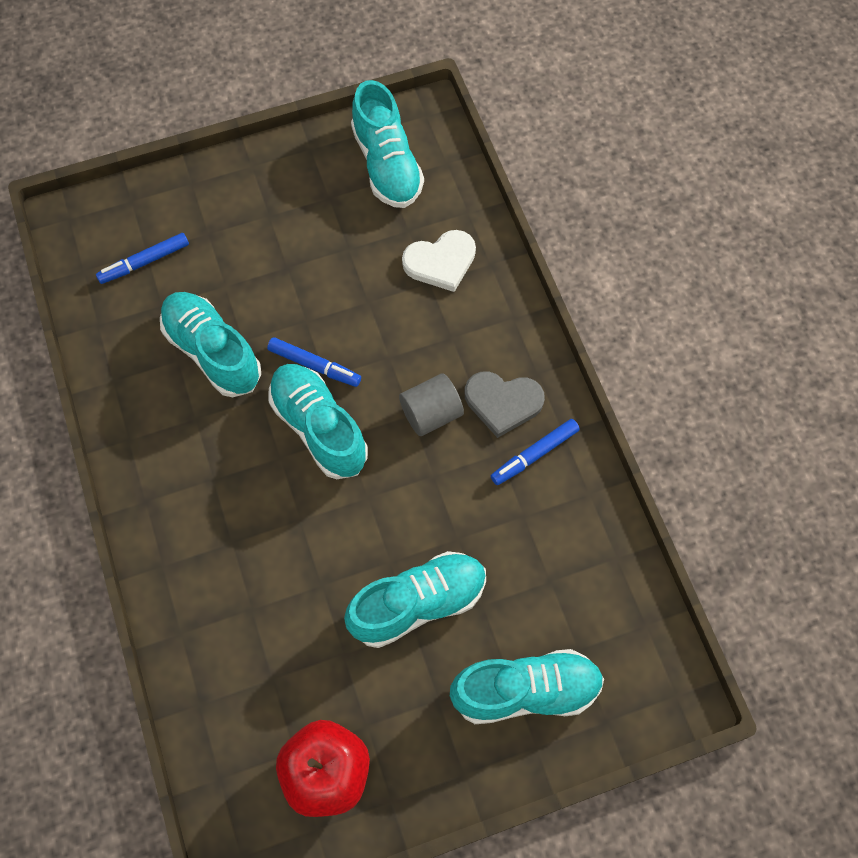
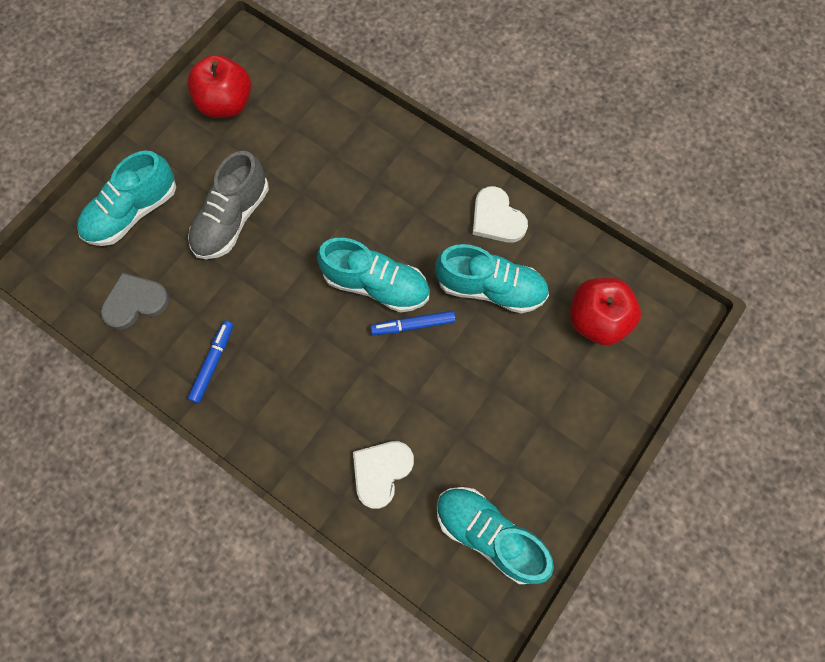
camera: 145 degrees right, 5 degrees up
blue marker [96,233,189,284] -> red apple [570,278,641,345]
turquoise shoe [344,551,486,648] -> grey shoe [188,151,269,259]
grey cylinder [399,373,464,436] -> none
grey heart [465,371,545,438] -> grey heart moved to [101,273,170,330]
none -> white heart [473,186,528,243]

